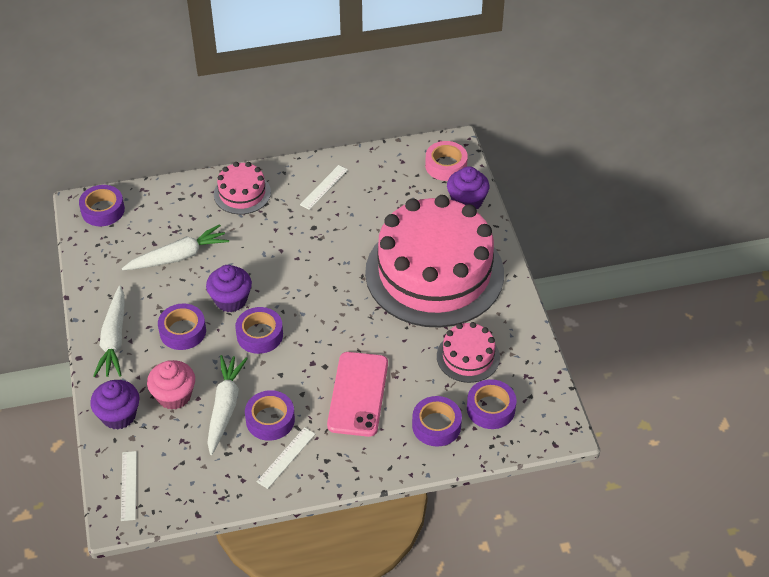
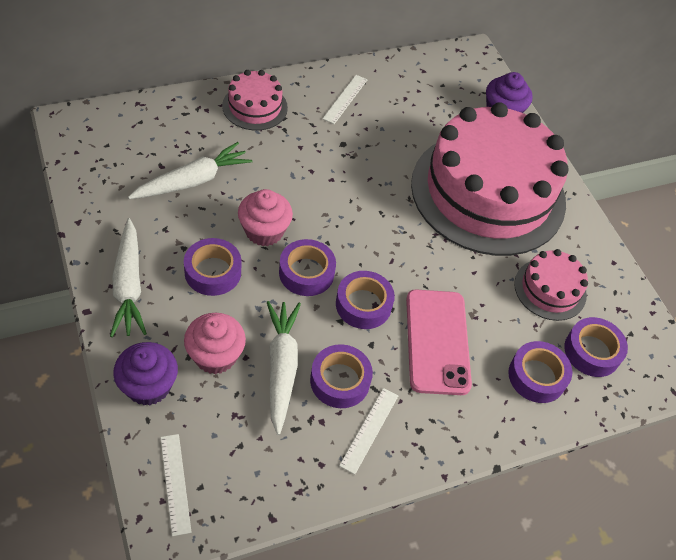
camera: 15 degrees left, 5 degrees up
purple tape [79,185,125,226] -> purple tape moved to [336,271,395,329]
purple cupcake [206,265,252,312] -> pink cupcake [238,189,293,246]
pink tape [425,141,468,181] -> none

